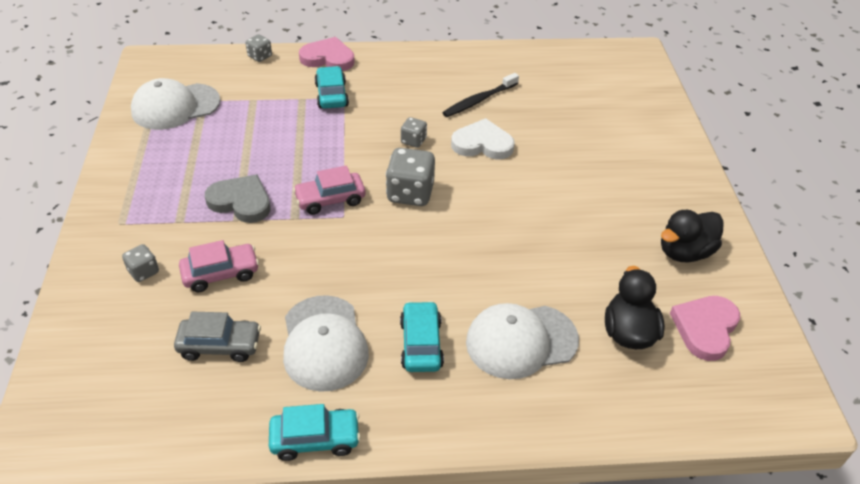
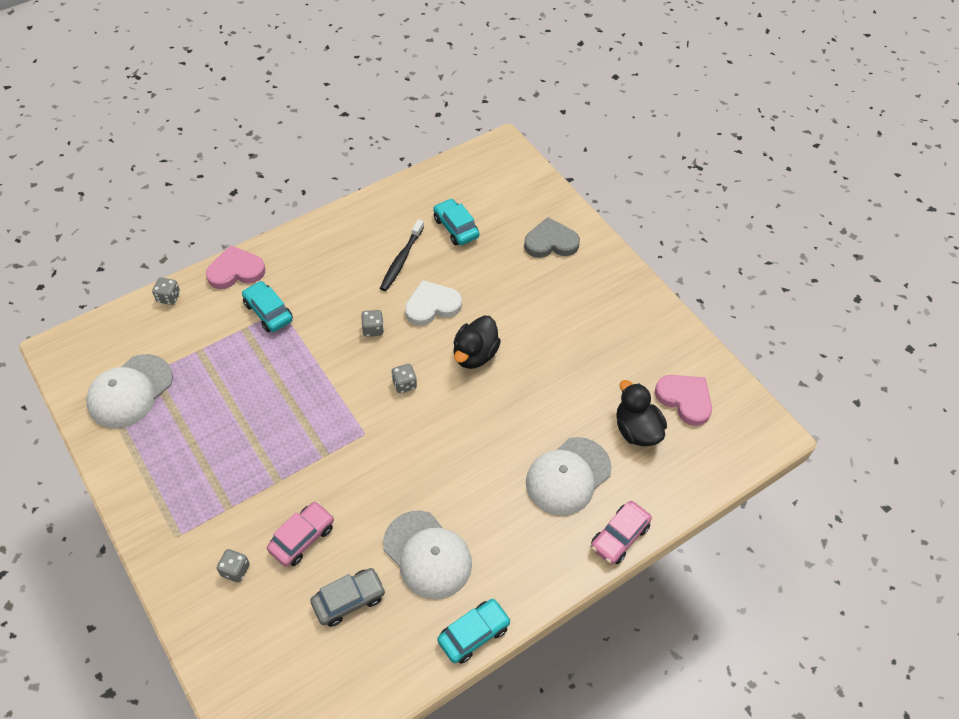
camera: 30 degrees left, 10 degrees up
grey heart [205,174,271,223] -> grey heart moved to [524,217,580,258]
pink car [293,165,365,215] -> pink car moved to [591,501,652,564]
grey dice [386,148,435,206] -> grey dice [391,364,417,393], size x0.54
turquoise car [400,301,444,372] -> turquoise car moved to [433,198,479,246]
black duck [661,210,724,263] -> black duck moved to [453,316,501,369]
pink heart [670,296,740,361] -> pink heart turned 135 degrees clockwise [655,375,712,426]

